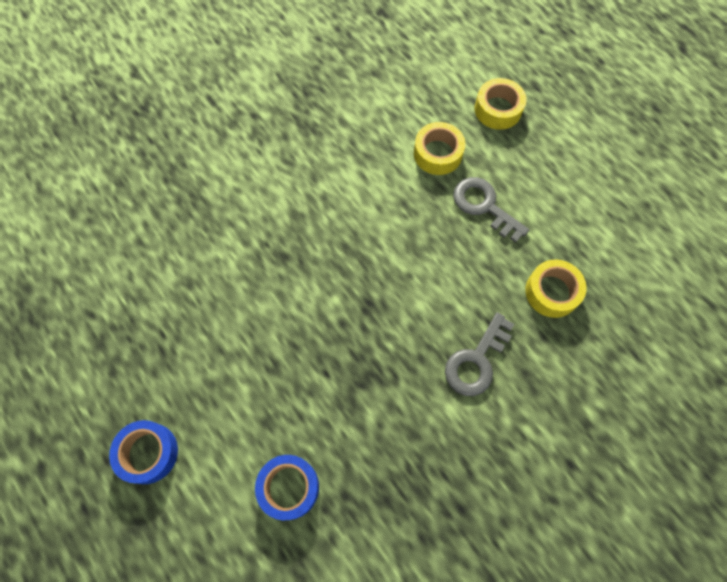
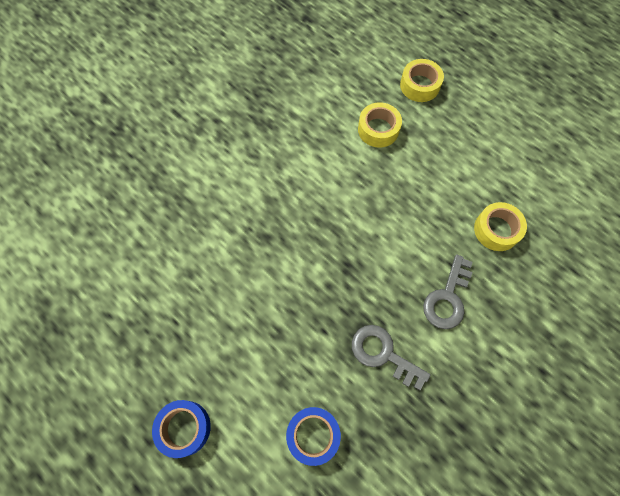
camera: 10 degrees left, 0 degrees up
grey key [453,177,529,243] -> grey key moved to [352,325,431,390]

